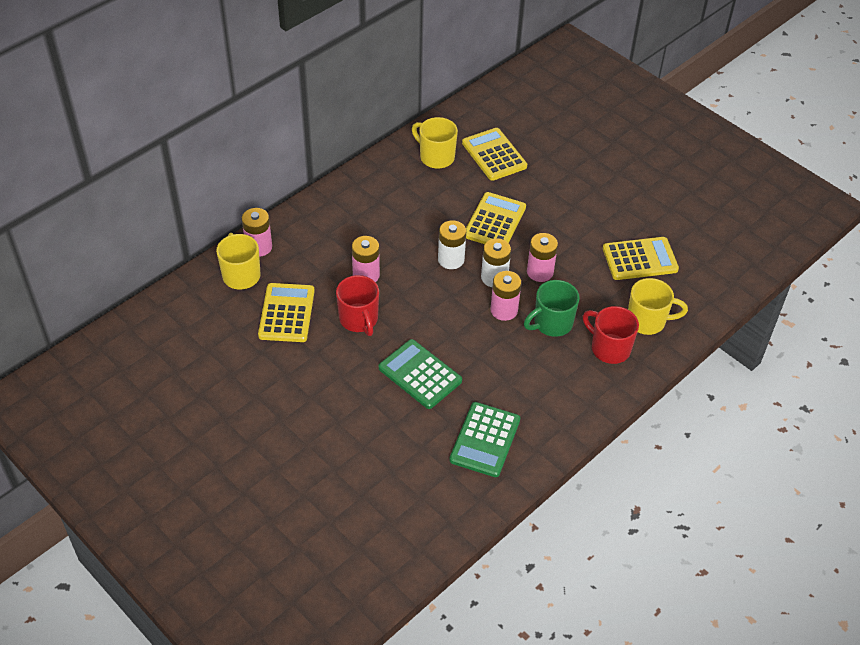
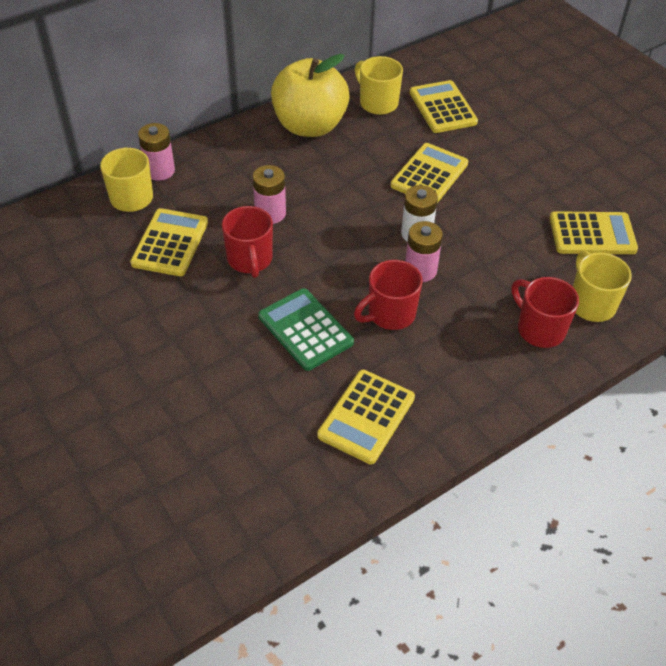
camera: 10 degrees right, 0 degrees up
white battery [438,220,466,269] -> none
green calculator [449,402,520,477] -> yellow calculator [317,370,415,464]
green mug [524,280,580,337] -> none
pink battery [527,233,558,282] -> none
yellow mug [628,278,688,335] -> yellow mug turned 120 degrees counterclockwise [573,251,632,322]
none -> yellow apple [271,54,350,137]
none -> red mug [354,260,423,330]

